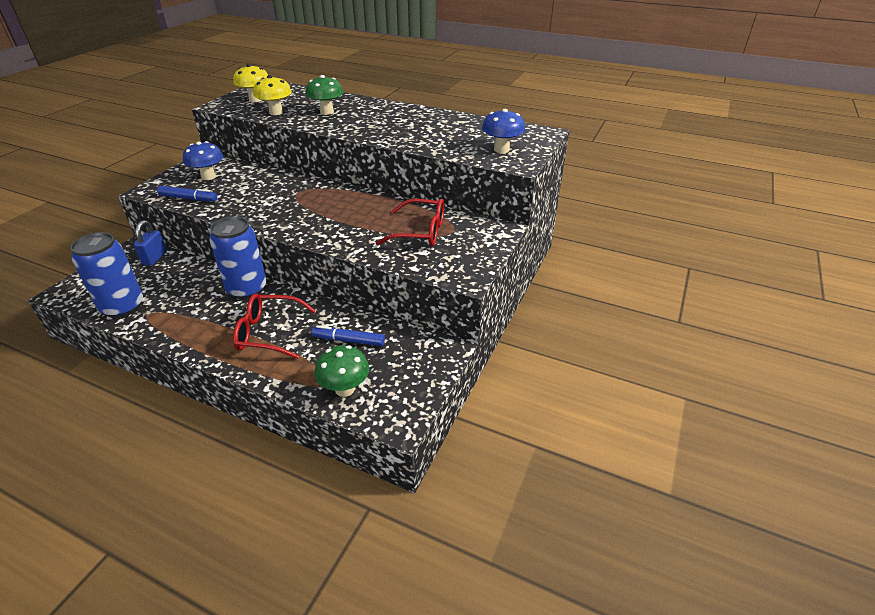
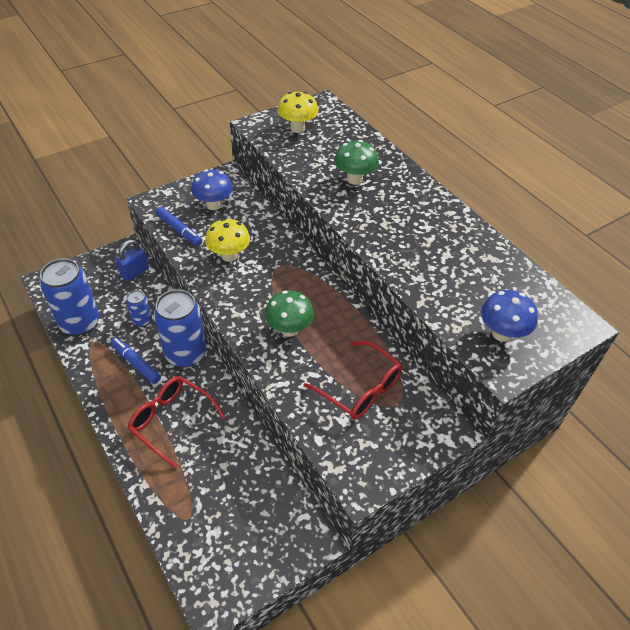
camera: 30 degrees right, 10 degrees up
yellow mushroom [253,75,292,115] -> yellow mushroom moved to [205,218,250,262]
blue marker [312,325,385,346] -> blue marker moved to [111,337,161,384]
green mushroom [315,345,369,397] -> green mushroom moved to [265,291,314,337]
none -> blue can [126,290,152,327]

